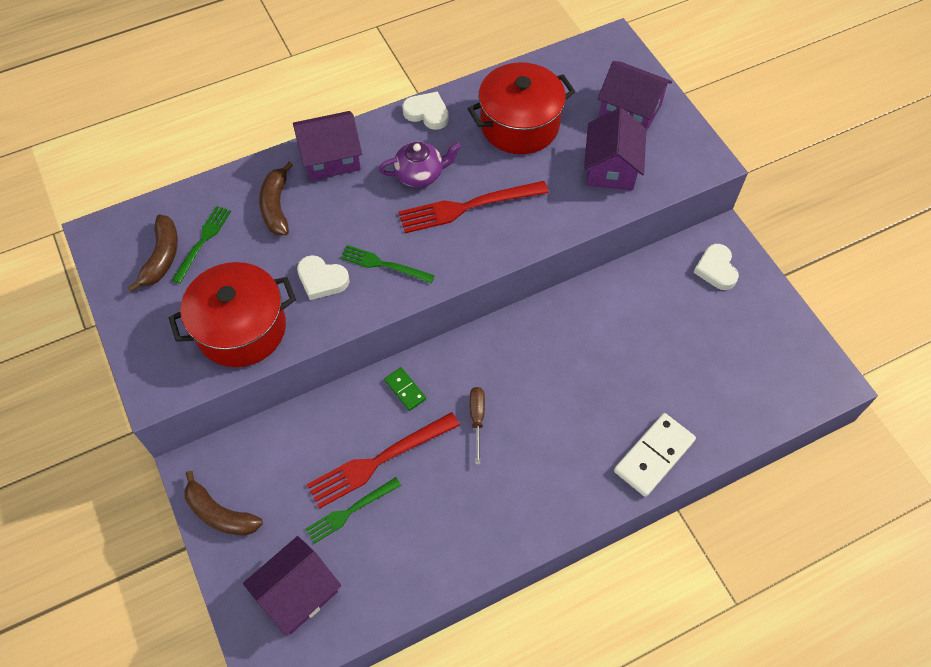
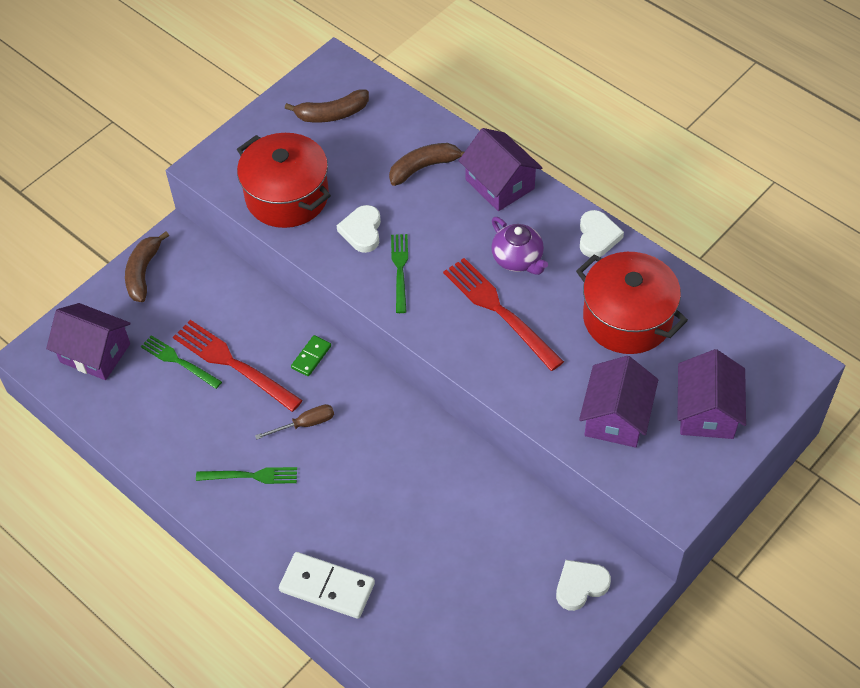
camera: 70 degrees right, 5 degrees down
green fork [172,206,231,283] -> green fork moved to [196,467,297,484]
purple house [584,108,646,190] -> purple house turned 60 degrees counterclockwise [579,356,658,448]

